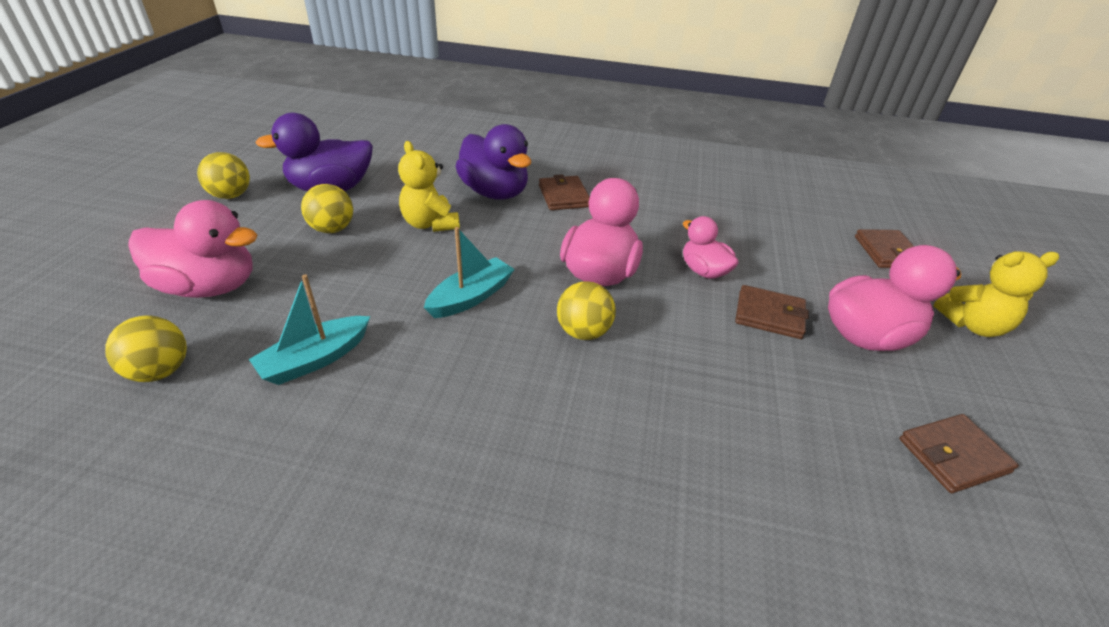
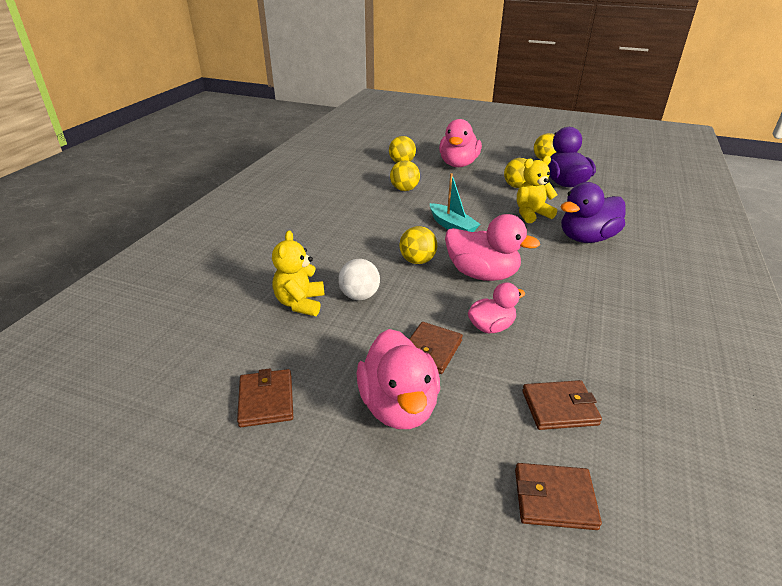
camera: 100 degrees right, 5 degrees down
turquoise boat [249,274,370,385] -> yellow ball [390,160,420,191]
brown wallet [539,174,590,210] -> brown wallet moved to [522,380,602,430]
yellow teddy bear [934,251,1059,337] -> yellow teddy bear moved to [272,230,324,316]
none -> white ball [338,259,380,300]

